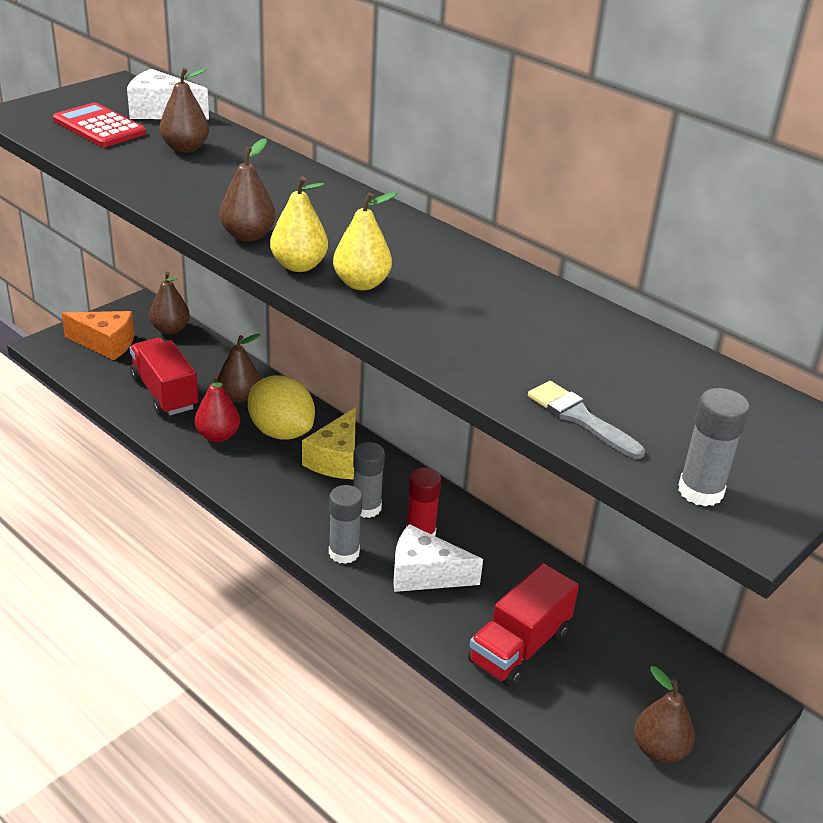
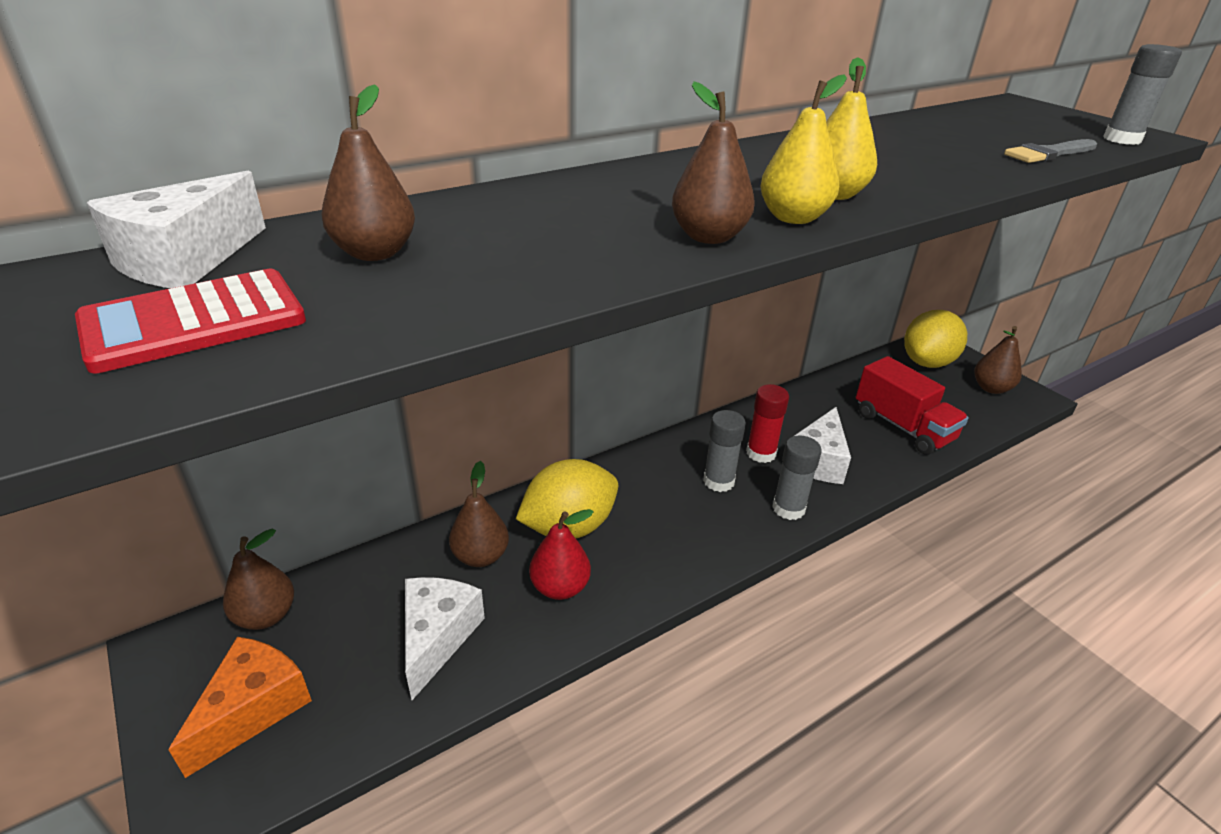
camera: 75 degrees left, 0 degrees up
red truck [130,338,198,415] -> white cheese [405,577,485,700]
yellow cheese [302,408,356,480] -> none
none -> yellow lemon [904,310,967,368]

